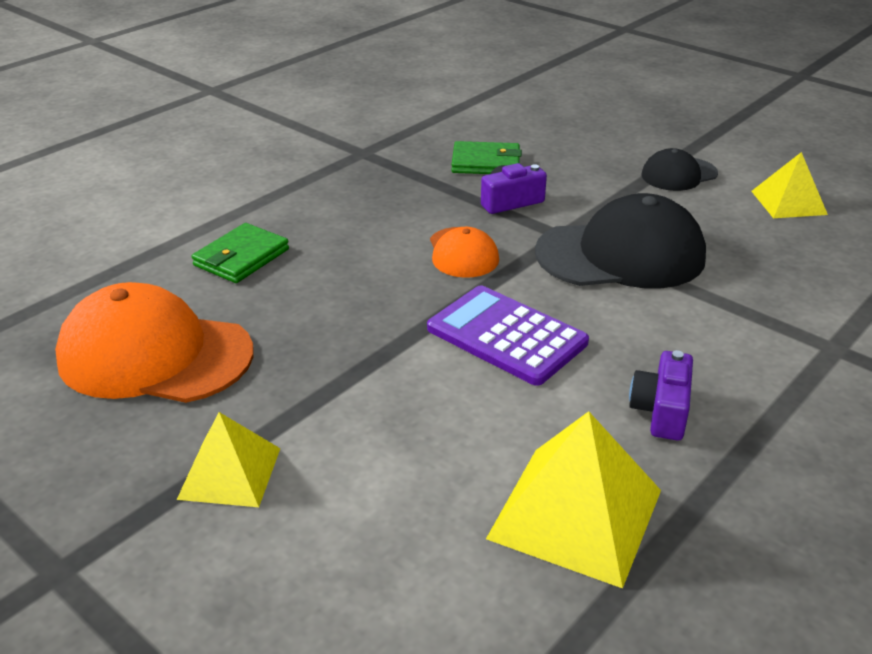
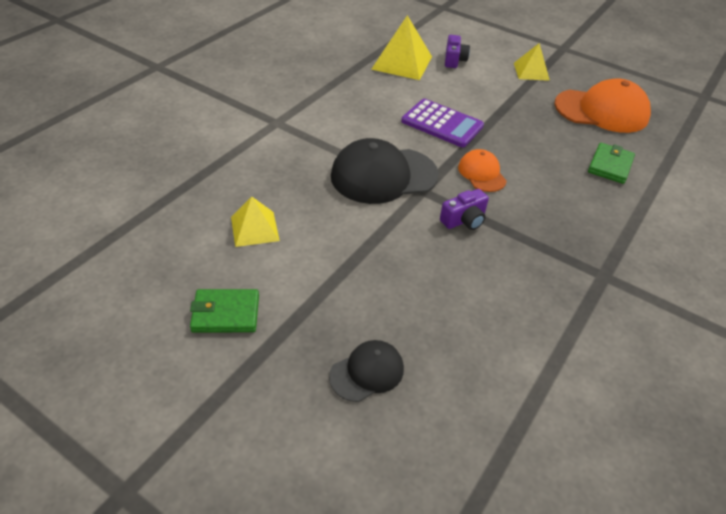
camera: 170 degrees right, 10 degrees up
green wallet [451,141,522,174] -> green wallet moved to [190,289,259,333]
purple camera [629,350,693,440] -> purple camera moved to [445,35,470,68]
black cap [641,148,718,191] -> black cap moved to [329,340,404,402]

